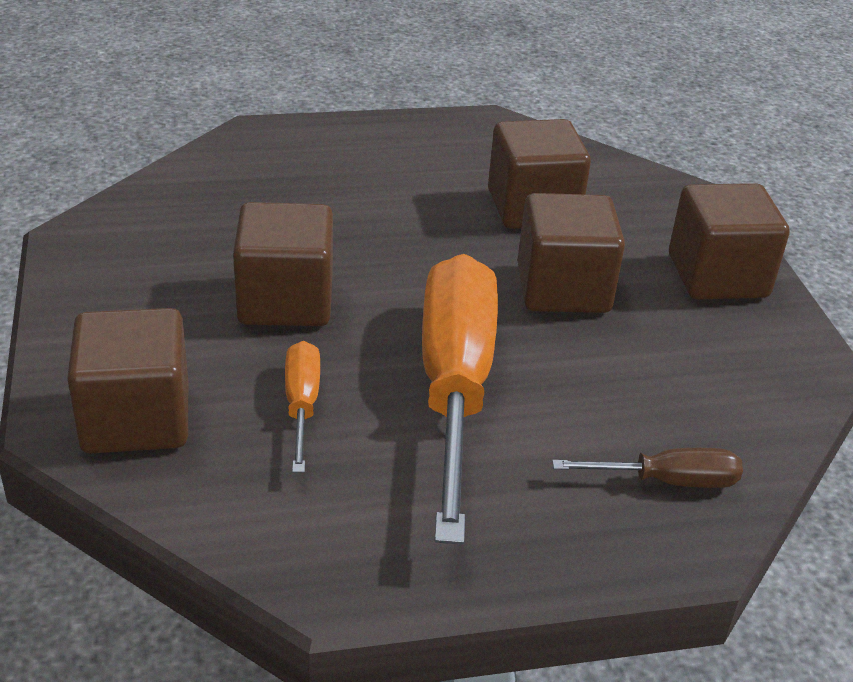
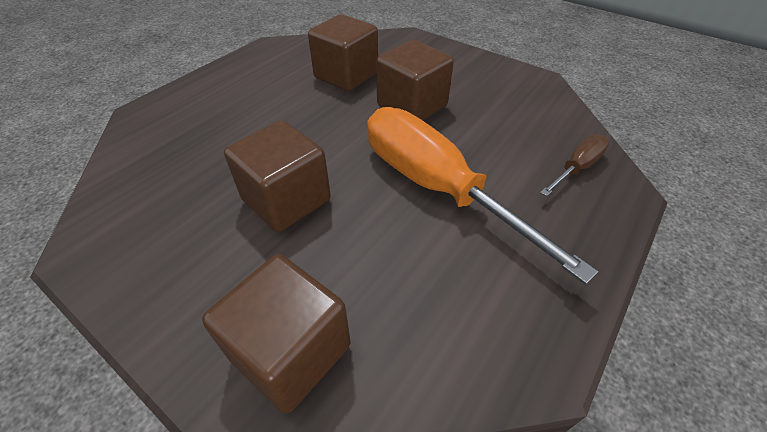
camera: 40 degrees left, 10 degrees up
orange screwdriver [285,341,320,473] -> none
brown cube [669,183,790,300] -> none

